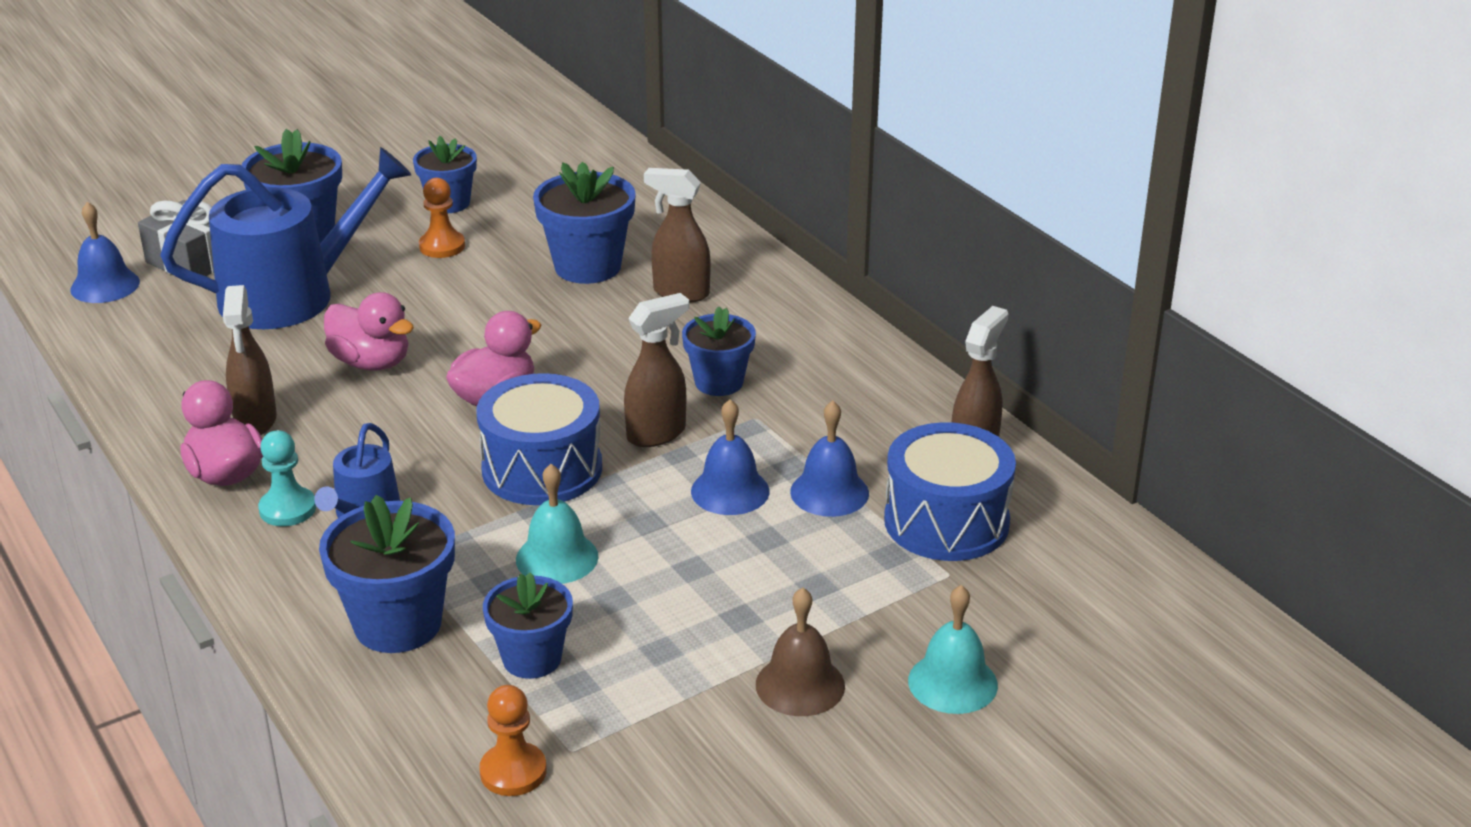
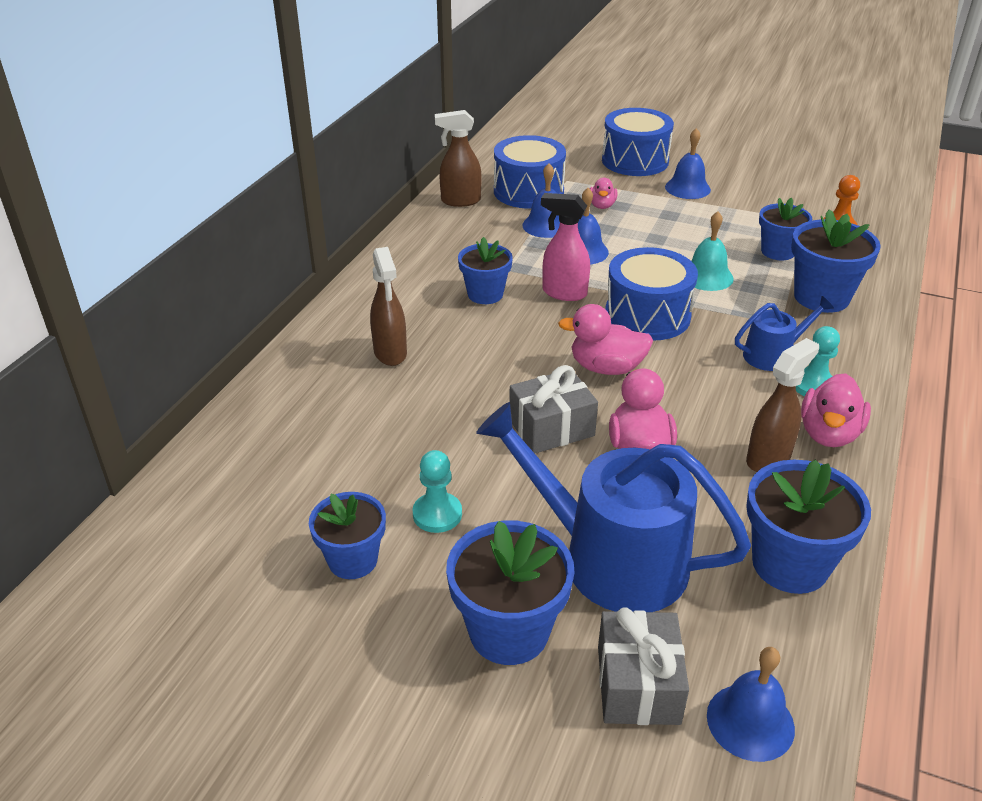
camera: 125 degrees left, 5 degrees up
orange pawn [419,178,465,258] -> turquoise pawn [413,450,462,533]
blue flower pot [533,162,636,284] -> blue flower pot moved to [746,460,871,594]
brown spray bottle [624,293,689,447] -> pink spray bottle [541,193,590,301]
brown bell [756,587,845,716] -> blue bell [665,128,711,199]
turquoise bell [908,585,998,714] -> blue drum [602,108,674,176]
none -> grey gift [509,365,598,453]
none -> pink duck [590,178,618,209]

